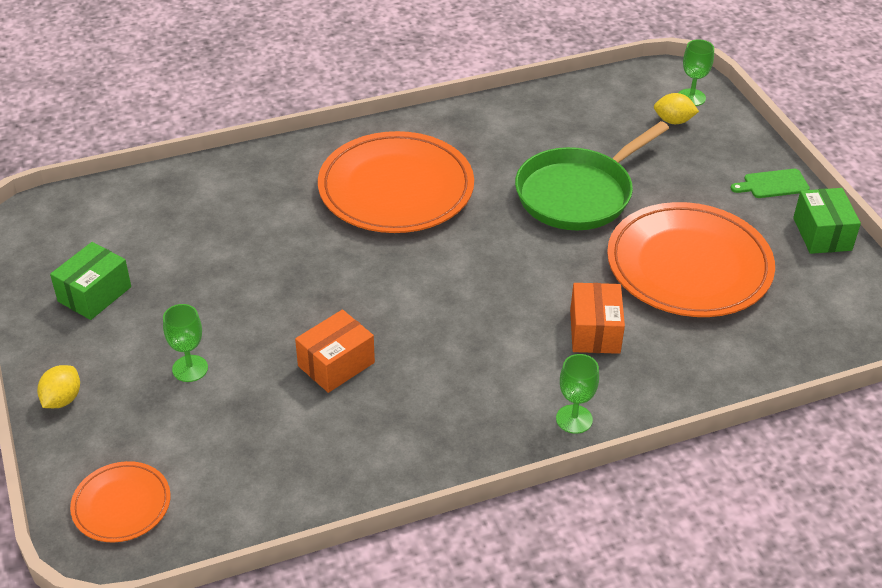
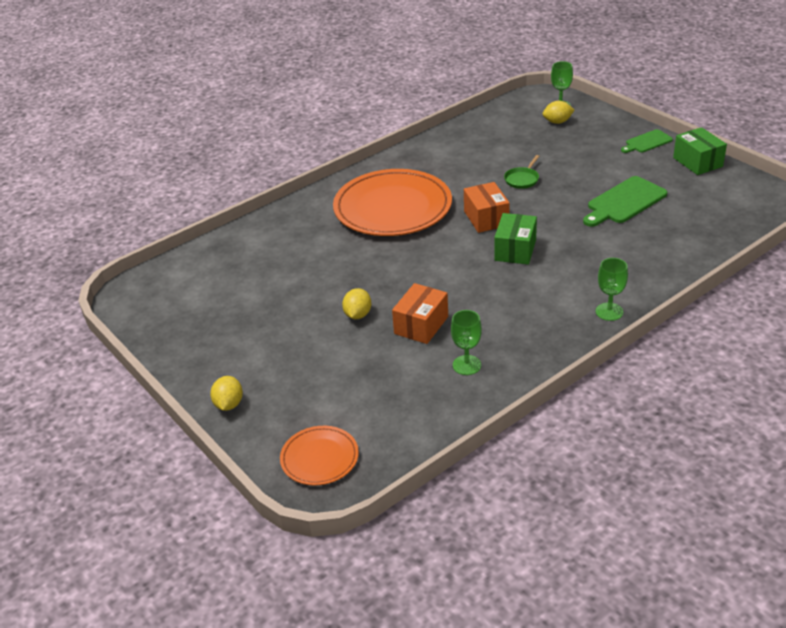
camera: 15 degrees left, 5 degrees down
green box [50,242,131,320] -> green box moved to [494,213,537,265]
green goblet [163,304,208,382] -> green goblet moved to [451,310,482,375]
green pan [515,121,669,230] -> green pan [504,155,539,189], size x0.40
orange box [570,283,625,354] -> orange box moved to [464,182,510,233]
orange plate [607,202,775,317] -> green cutting board [583,176,667,227]
none -> yellow lemon [342,288,371,319]

